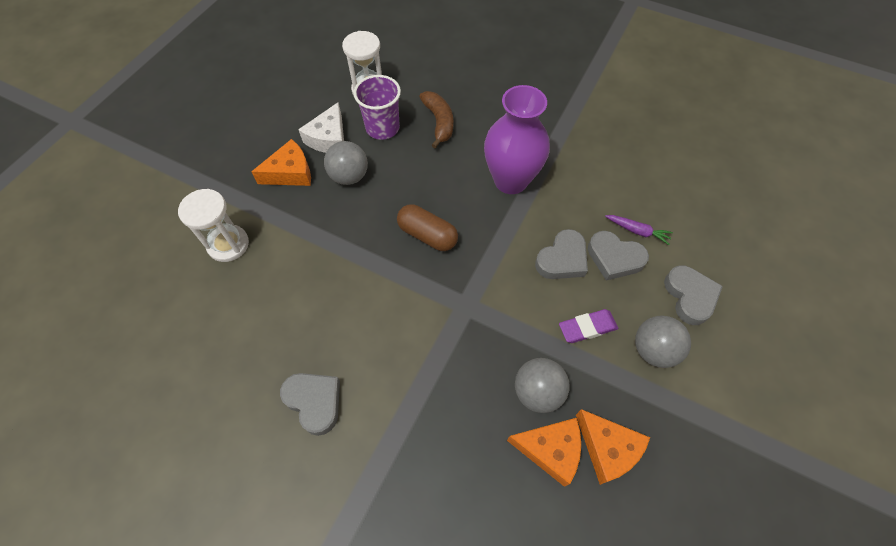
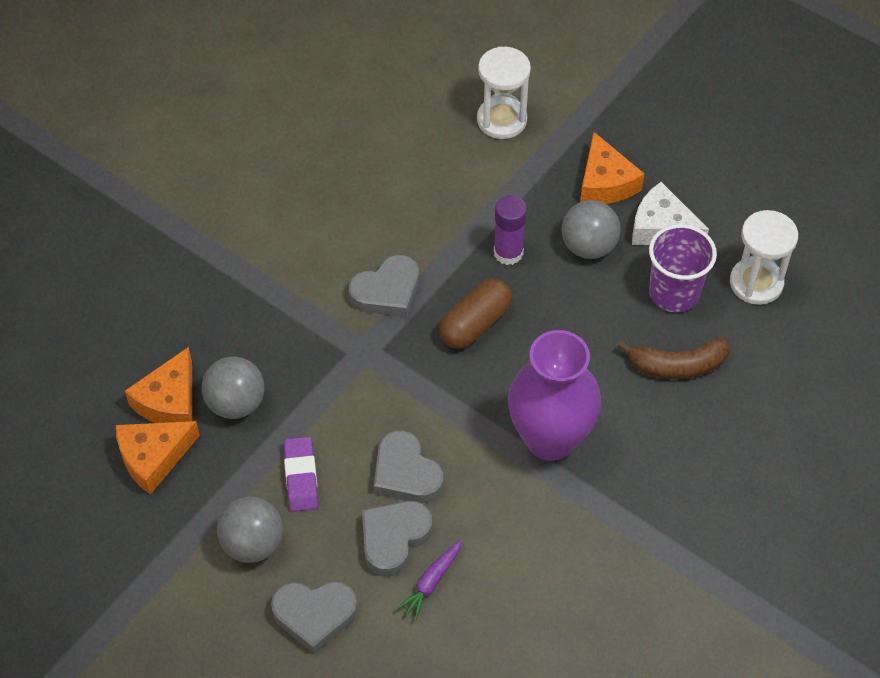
camera: 100 degrees right, 5 degrees down
grey heart [280,373,340,436] -> grey heart moved to [349,255,419,317]
none -> purple glue stick [494,195,527,265]

